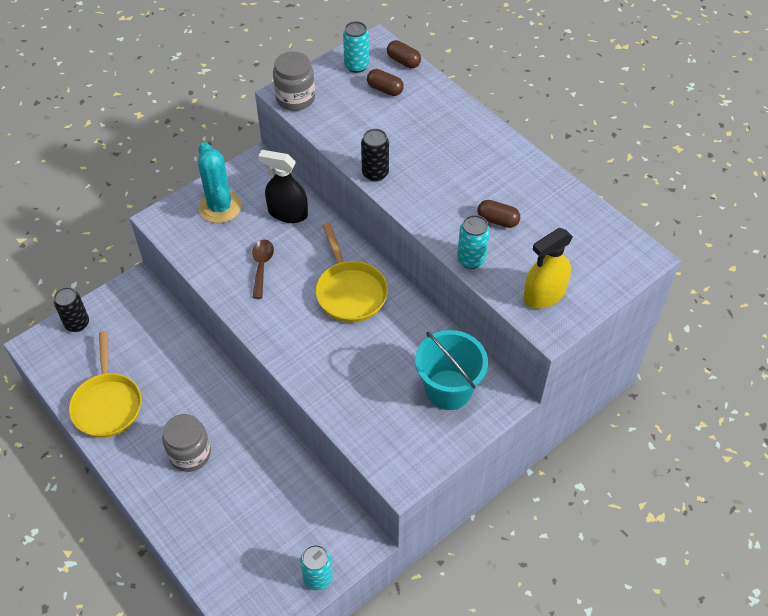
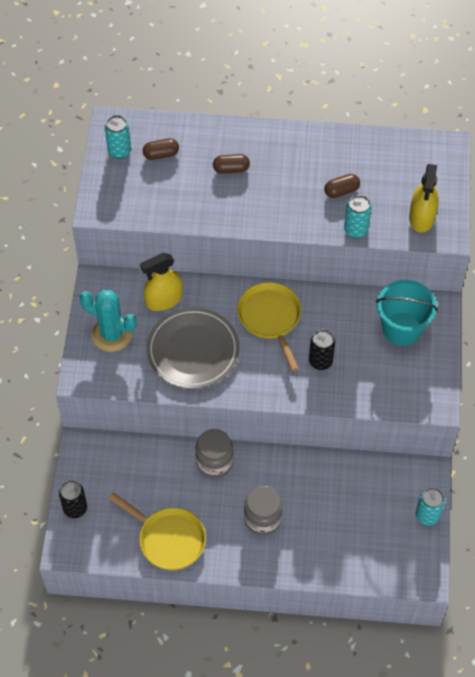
camera: 45 degrees left, 5 degrees up
brown spoon [252,240,274,299] -> grey plate [147,307,240,389]
black spray bottle [258,150,308,223] -> yellow spray bottle [140,253,183,311]
grey jar [273,51,315,111] -> grey jar moved to [195,429,233,478]
yellow pan [316,223,388,322] -> yellow pan turned 135 degrees counterclockwise [237,282,301,371]
black can [361,129,389,182] -> black can moved to [309,329,335,370]
brown capsule [387,40,421,68] -> brown capsule moved to [213,154,250,174]

